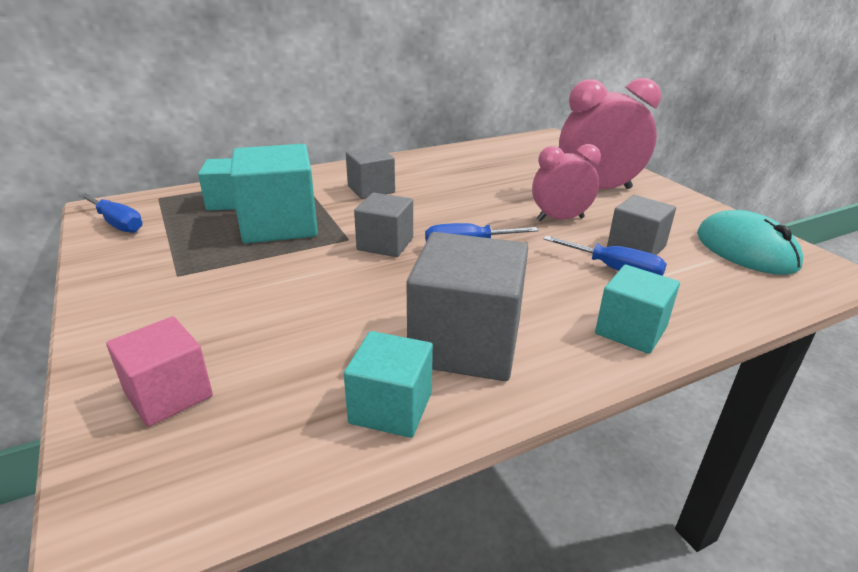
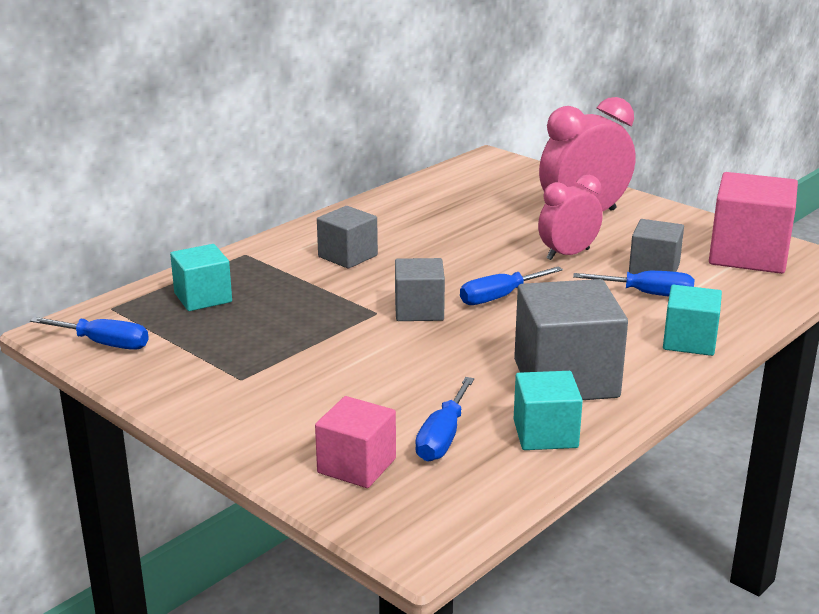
camera: 20 degrees left, 5 degrees down
turquoise cube [230,144,318,243] -> none
turquoise mouse [697,210,803,275] -> pink cube [709,172,798,274]
none -> blue screwdriver [415,377,474,461]

